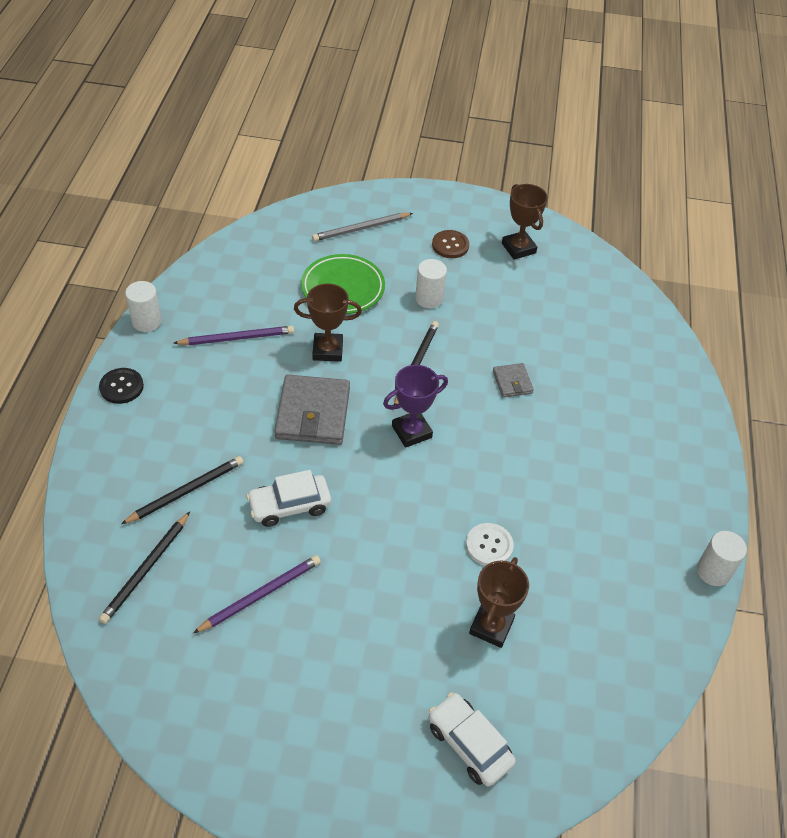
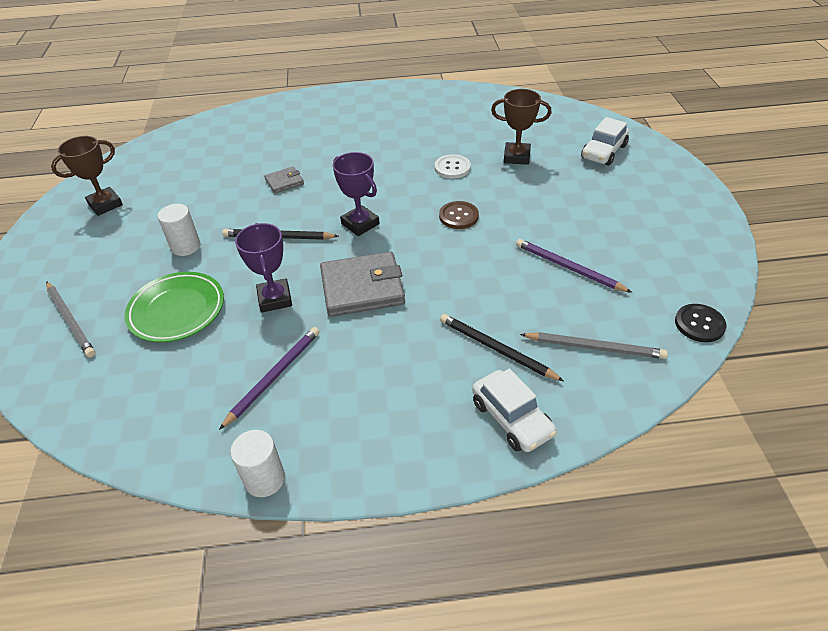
camera: 100 degrees left, 5 degrees down
black button [99,368,144,404] -> black button moved to [675,304,727,342]
black pencil [99,512,190,624] -> grey pencil [520,332,668,359]
purple pencil [174,326,294,345] -> purple pencil turned 60 degrees clockwise [219,327,320,430]
white car [246,470,331,527] -> white car moved to [472,369,557,452]
brown trophy [294,283,362,362] -> purple trophy [235,223,292,313]
brown button [432,230,469,258] -> brown button moved to [439,201,479,229]
white cylinder [697,531,747,586] -> none

